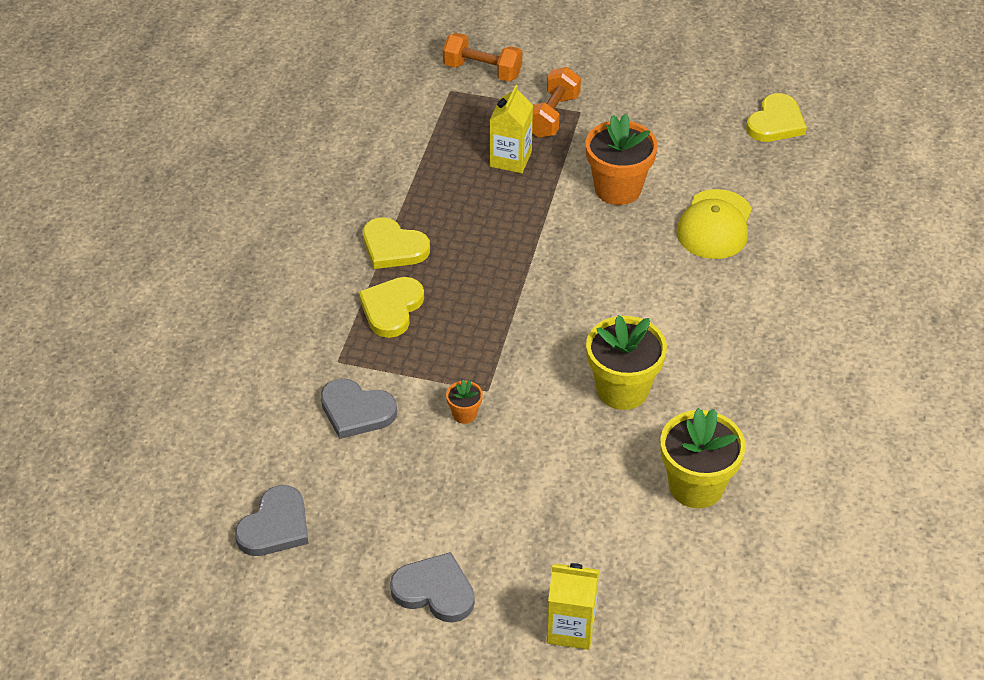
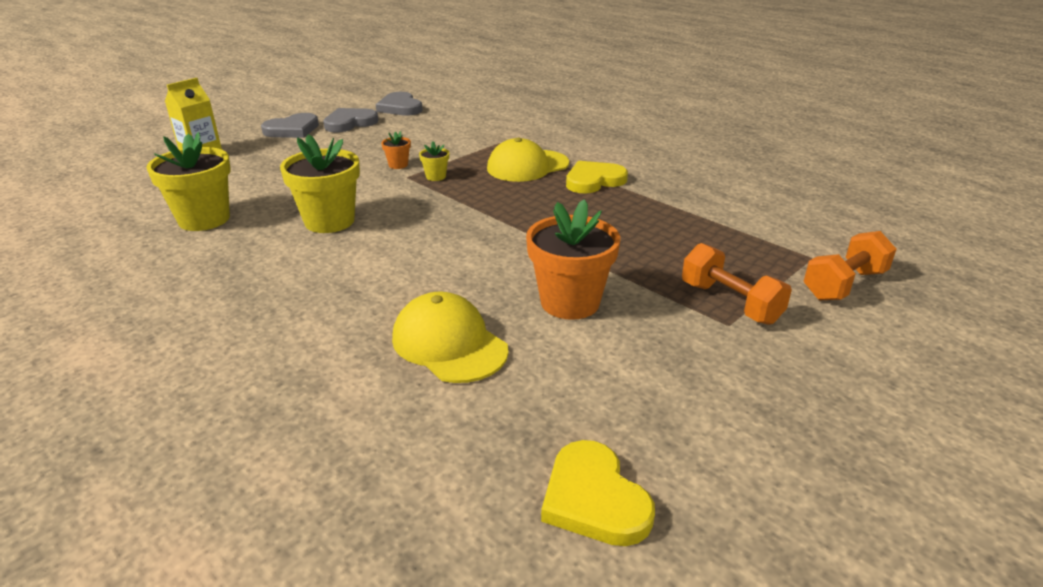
camera: 120 degrees right, 15 degrees down
grey heart [321,378,397,439] -> grey heart moved to [323,108,378,132]
yellow heart [359,277,424,338] -> yellow cap [487,138,569,182]
yellow carton [490,85,533,173] -> none
none -> yellow flower pot [419,141,449,181]

